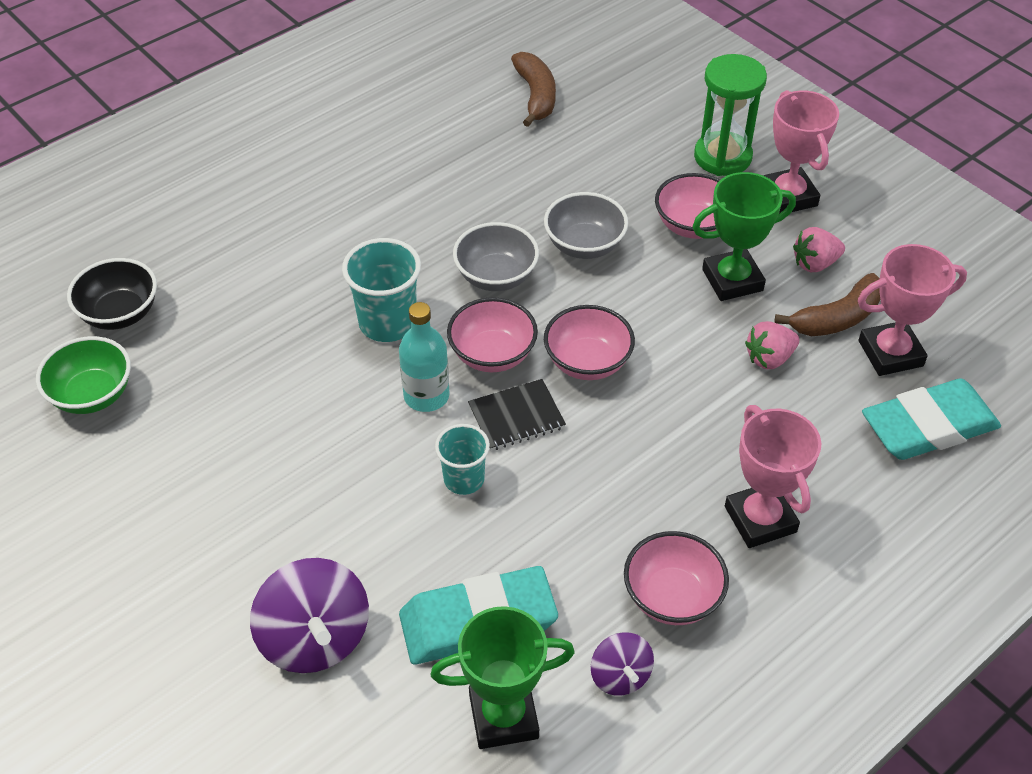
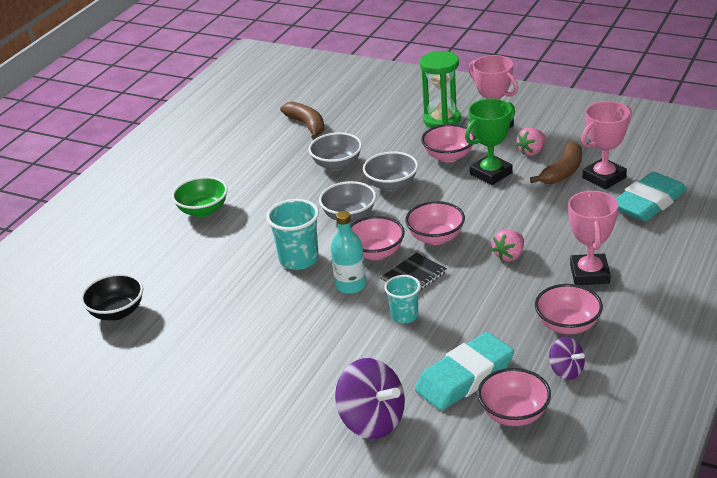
camera: 20 degrees left, 15 degrees down
green bowl [36,336,131,414] -> green bowl moved to [172,176,228,217]
green trophy [430,606,575,749] -> pink bowl [477,368,551,426]
pink trophy [725,405,821,548] -> pink trophy turned 45 degrees clockwise [568,191,618,285]
pink strawberry [745,321,799,369] -> pink strawberry moved to [492,229,524,262]
none -> grey bowl [308,132,362,171]

